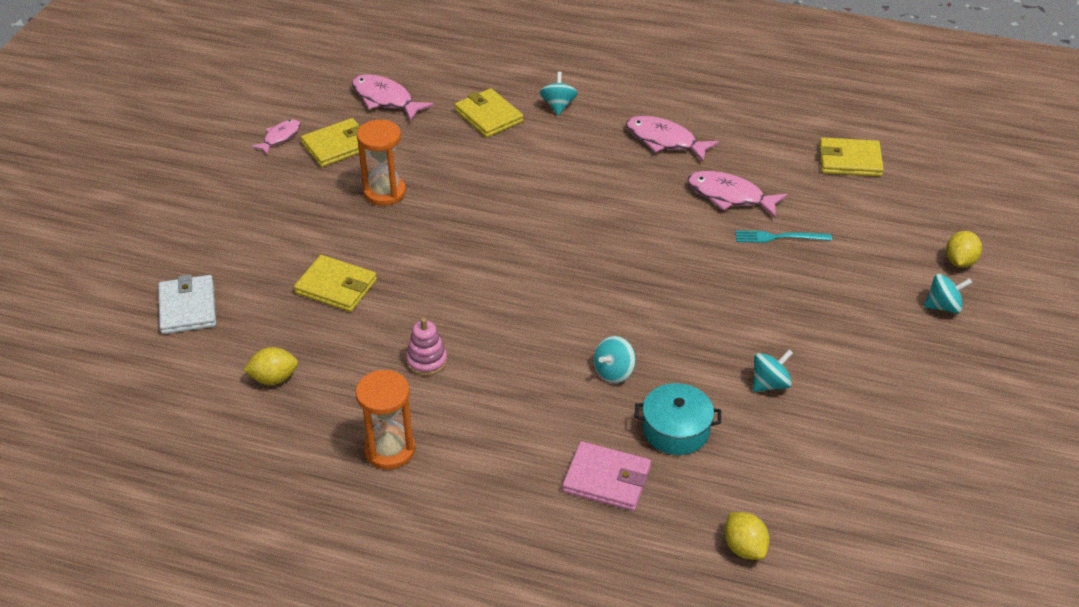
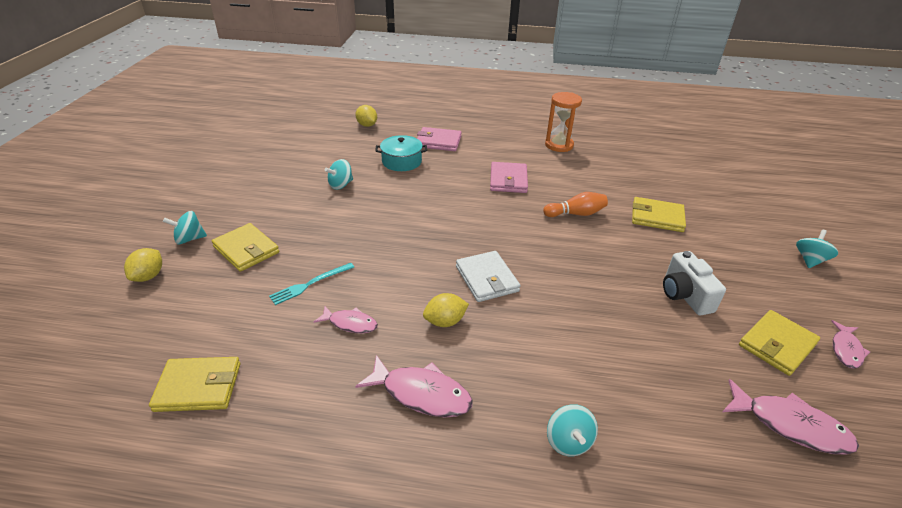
camera: 170 degrees right, 5 degrees down
white wallet [158,274,216,334] -> white wallet moved to [456,251,520,302]
yellow lemon [243,347,298,385] -> yellow lemon moved to [423,293,469,327]
orange hourglass [357,120,406,206] -> white camera [663,251,726,315]
pink stacking toy [406,318,447,376] -> none
yellow wallet [455,88,523,138] -> yellow wallet moved to [212,223,279,272]
turquoise spinning top [594,336,636,383] -> turquoise spinning top moved to [796,230,838,268]
pink fish [687,171,788,217] -> pink fish [314,306,378,333], size x0.62
turquoise fork [735,231,832,243] -> turquoise fork turned 150 degrees clockwise [269,263,354,305]
none -> pink wallet [490,162,528,193]
none -> orange bowling pin [543,192,608,217]

